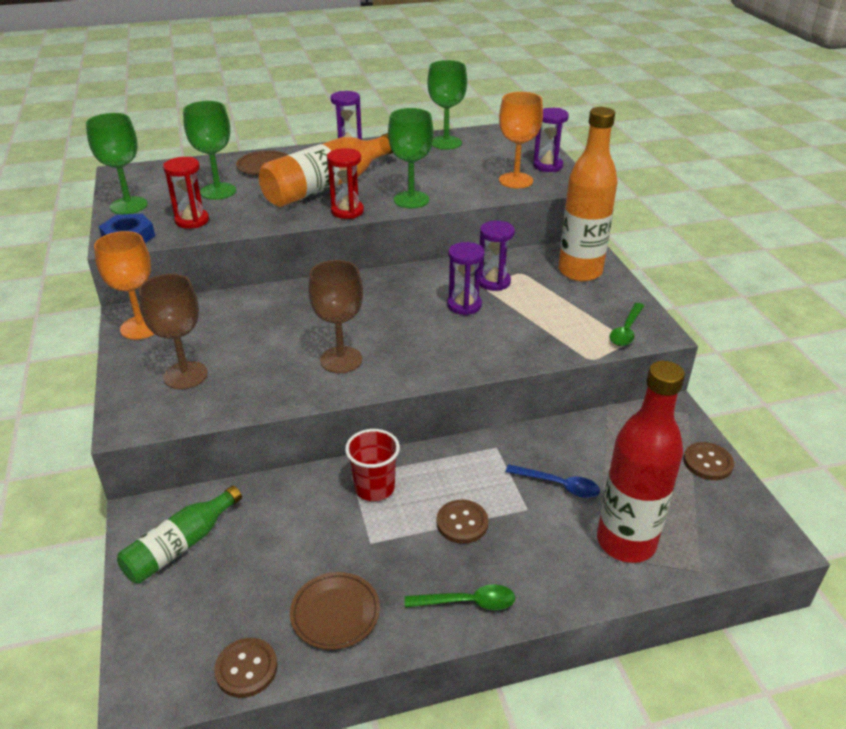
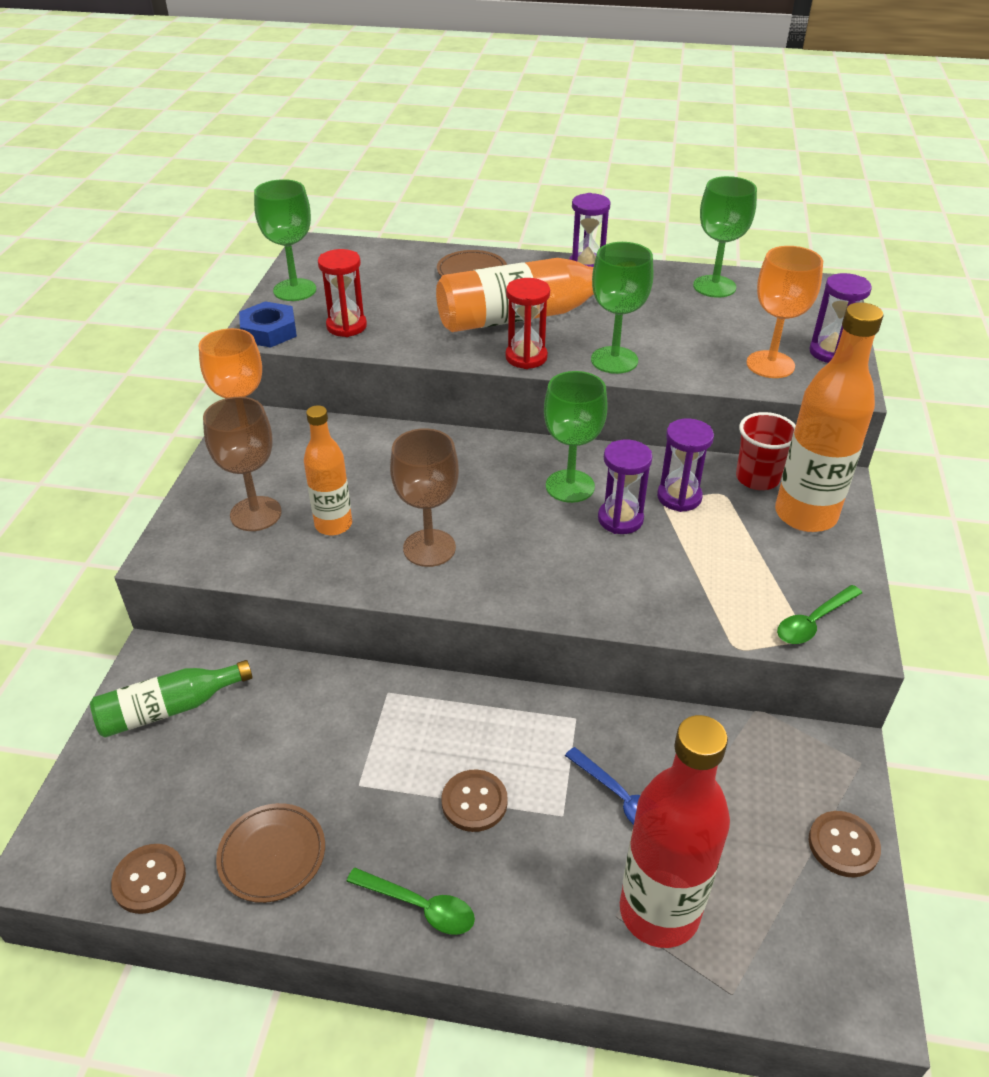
camera: 25 degrees right, 5 degrees up
green goblet [183,101,236,200] -> green goblet moved to [544,371,608,503]
red cup [345,429,400,501] -> red cup moved to [736,412,796,490]
none -> orange bottle [304,405,352,535]

